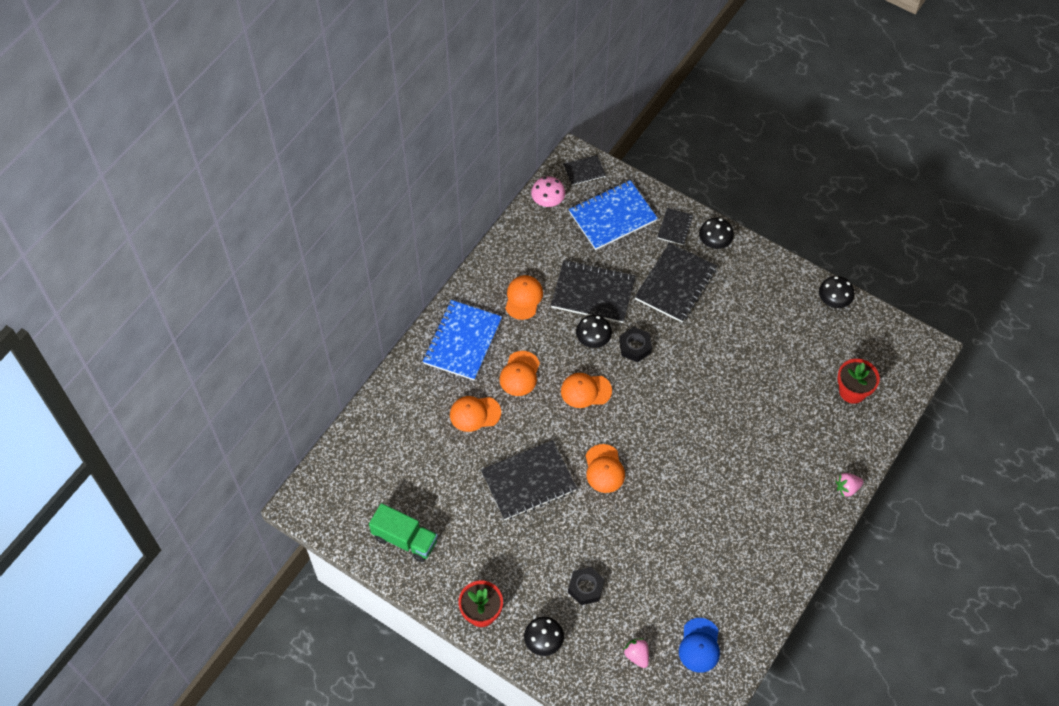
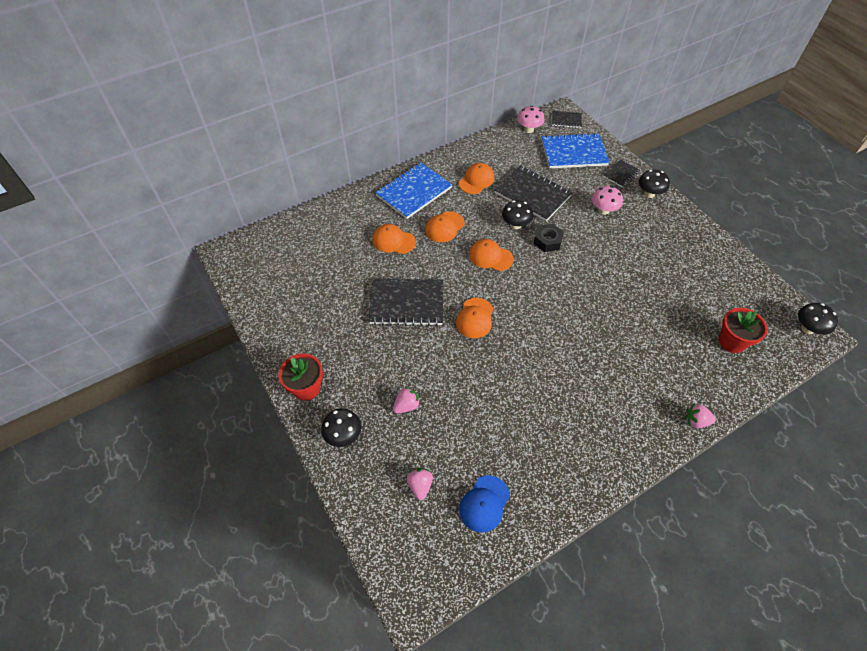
camera: 25 degrees right, 5 degrees down
green truck [369,503,438,562] -> none
black nut [568,567,605,605] -> pink strawberry [393,387,420,414]
black notebook [635,243,717,323] -> pink mushroom [592,186,623,215]
black mushroom [819,276,854,308] -> black mushroom moved to [798,303,838,335]

